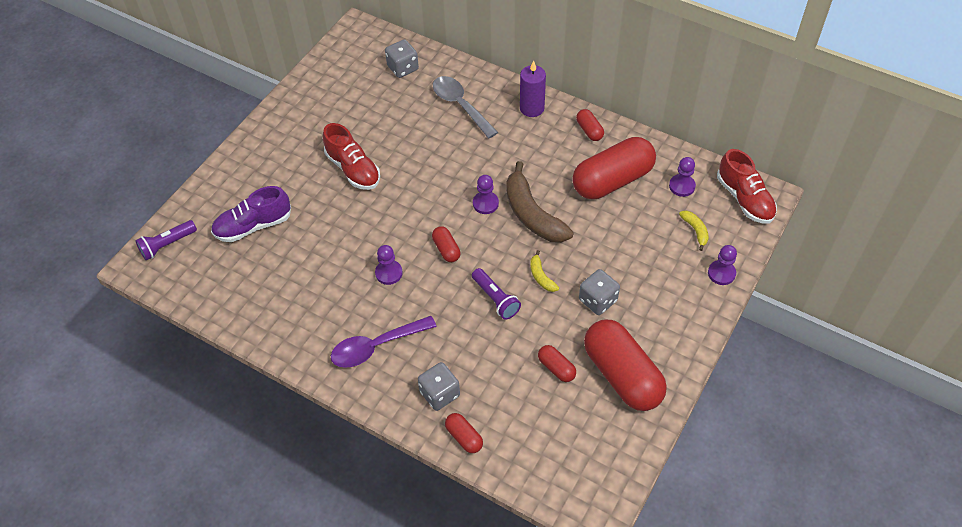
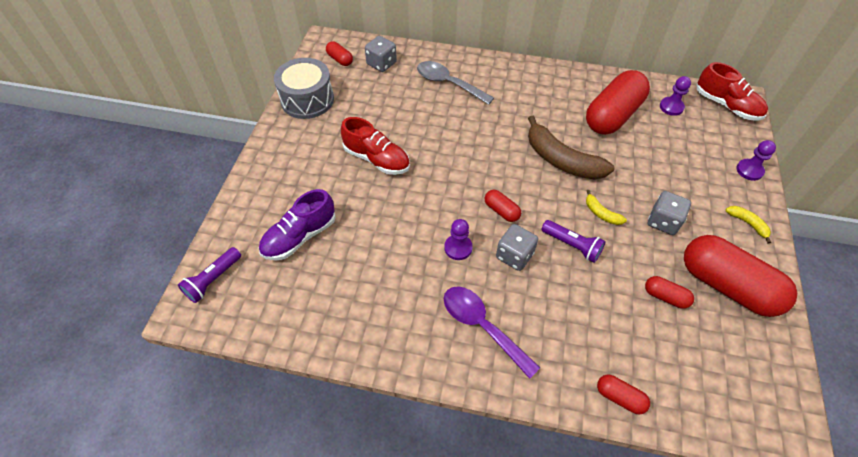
camera: 20 degrees left, 0 degrees up
purple spoon [331,316,437,368] -> purple spoon turned 90 degrees clockwise [444,286,540,379]
grey dice [418,362,460,411] -> grey dice moved to [496,224,538,271]
purple pawn [473,175,499,214] -> none
purple candle [520,60,546,117] -> none
red capsule [576,109,604,141] -> red capsule moved to [326,41,353,66]
yellow banana [679,210,709,251] -> yellow banana moved to [725,206,771,244]
none -> grey drum [274,58,334,119]

